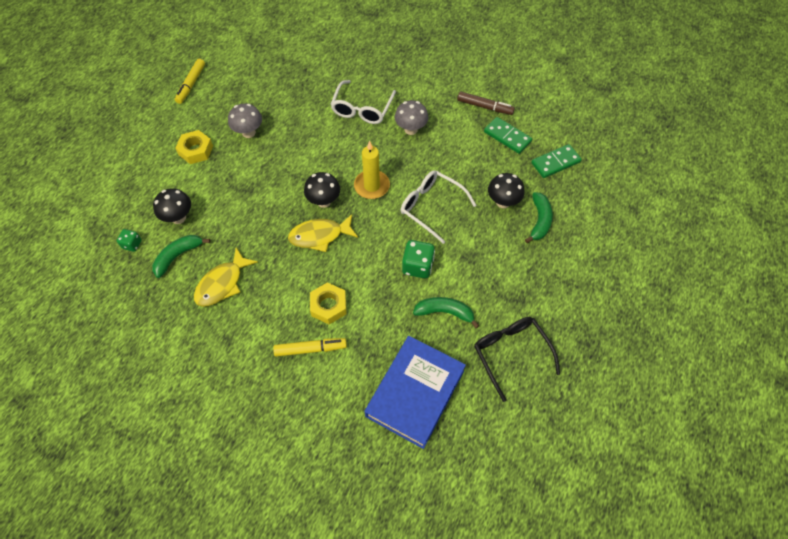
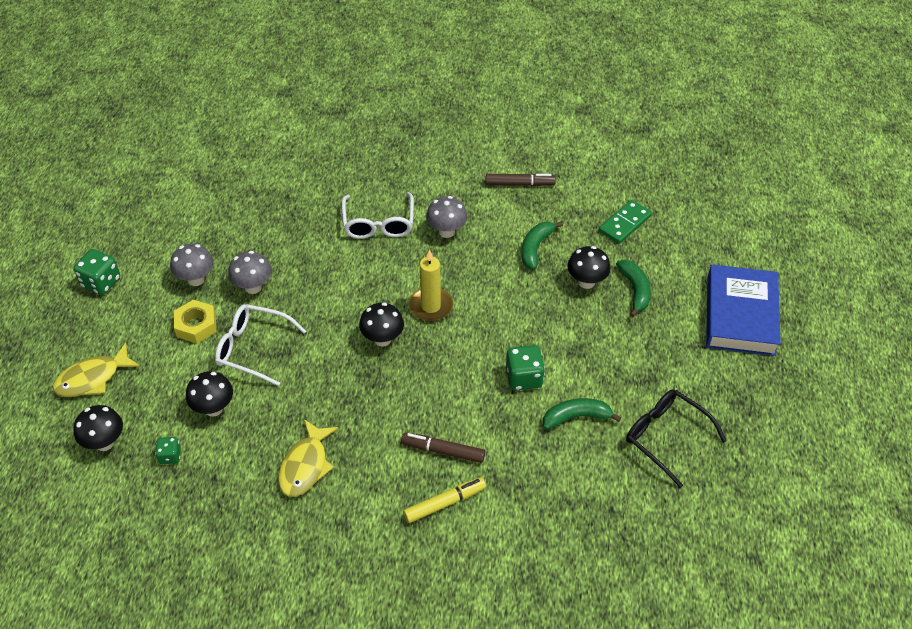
camera: 20 degrees left, 10 degrees down
green banana [152,235,210,278] -> green banana moved to [521,221,563,269]
yellow marker [175,59,205,104] -> none
yellow fish [288,214,358,252] -> yellow fish moved to [53,343,140,397]
yellow nut [310,282,347,324] -> brown marker [401,432,485,463]
blue book [364,336,466,449] -> blue book moved to [706,264,781,356]
white glasses [401,170,477,244] -> white glasses moved to [215,304,307,386]
green domino [484,117,532,154] -> none
none -> black mushroom [73,405,123,451]
none -> green dice [74,249,120,295]
none -> grey mushroom [170,244,214,286]

